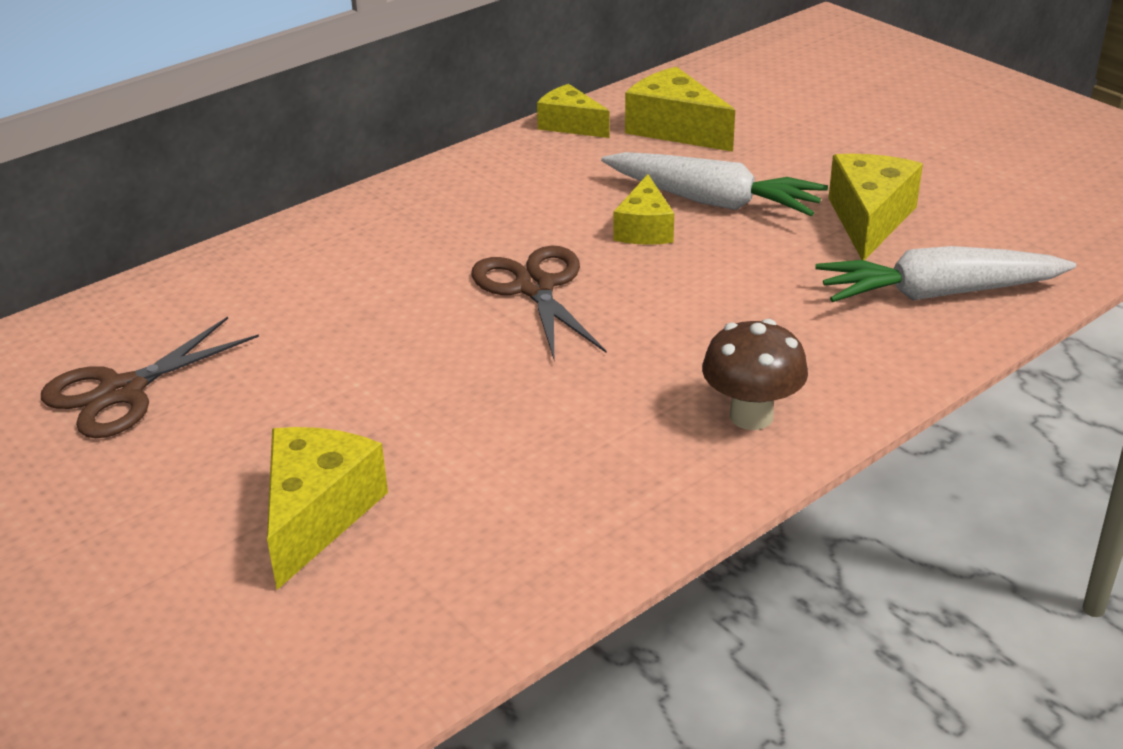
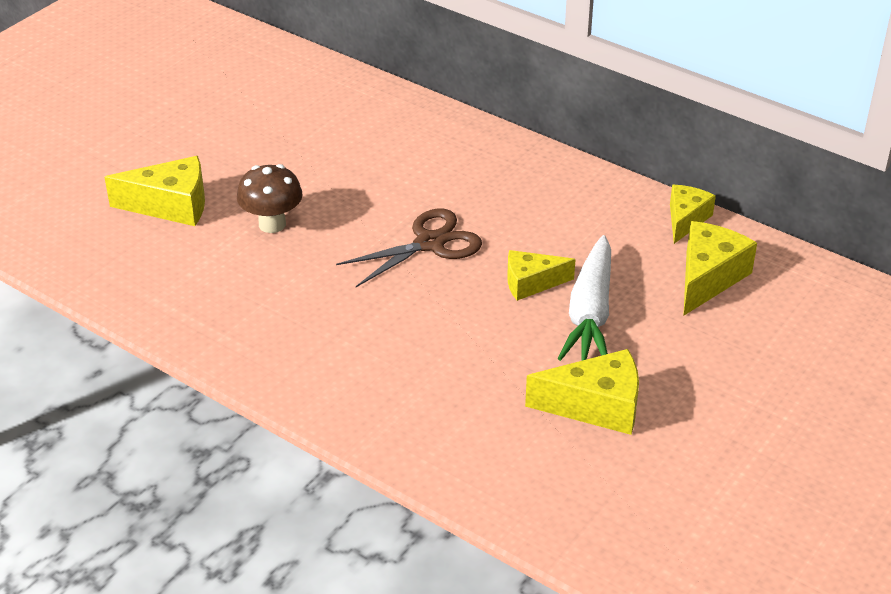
camera: 75 degrees right, 5 degrees up
brown scissors [41,317,259,438] -> none
brown mushroom [702,319,808,430] -> brown mushroom moved to [237,164,303,233]
white carrot [815,246,1076,302] -> none

